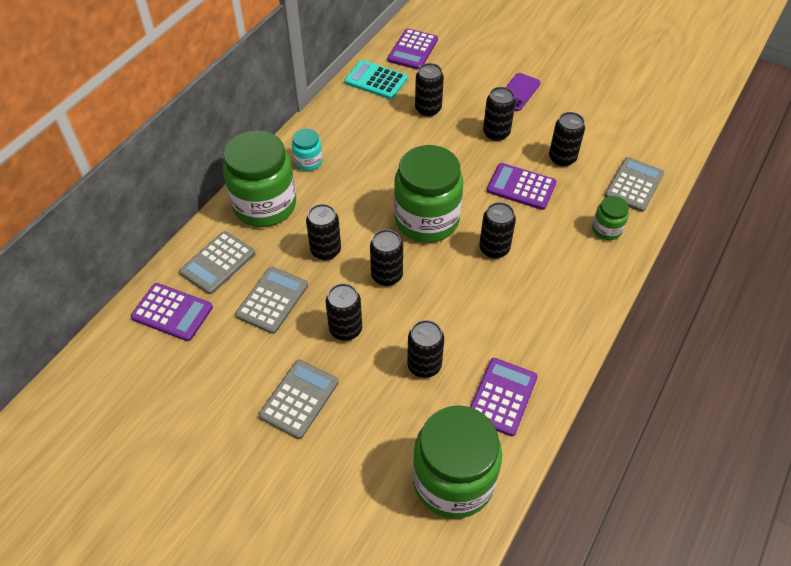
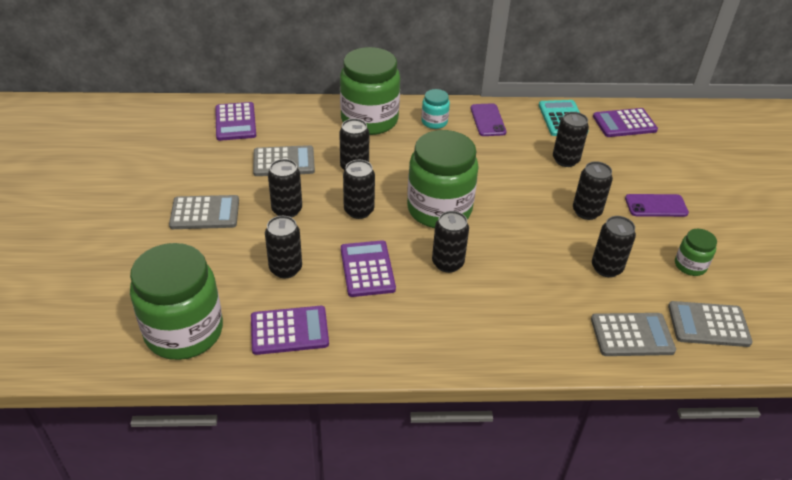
camera: 55 degrees right, 10 degrees down
grey calculator [179,231,255,294] -> grey calculator moved to [668,301,753,347]
purple calculator [487,163,557,210] -> purple calculator moved to [341,240,396,297]
green jar [592,196,629,240] -> green jar moved to [675,229,717,276]
none -> purple phone [471,103,506,136]

